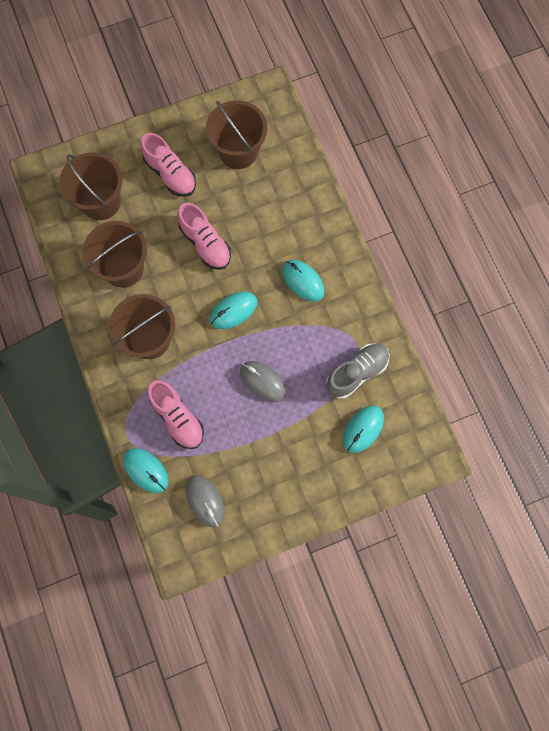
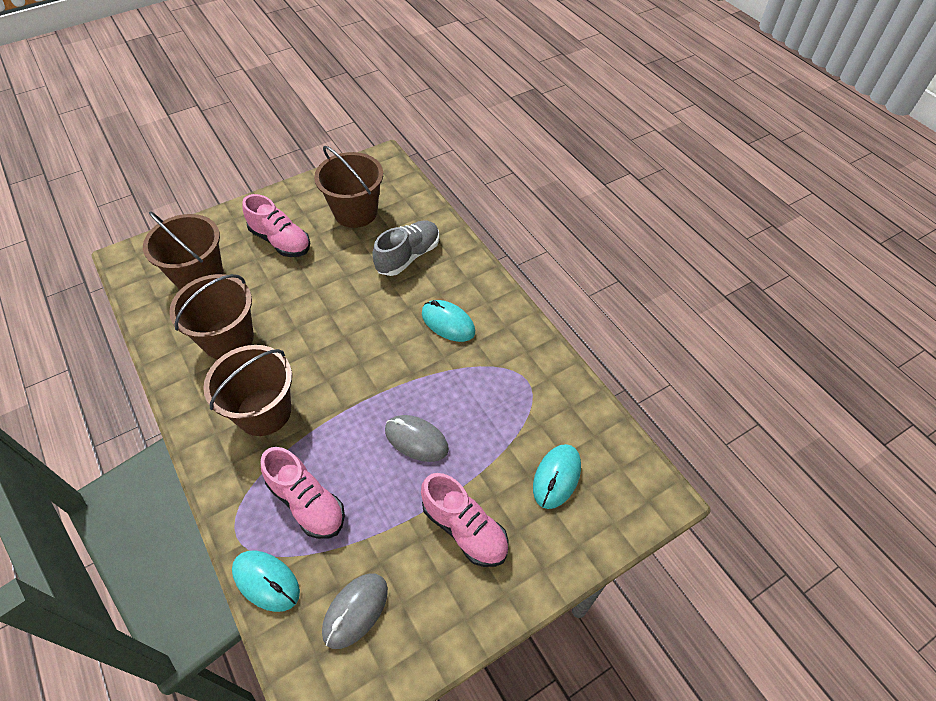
camera: 10 degrees left, 20 degrees down
pink shoe [178,203,231,270] -> pink shoe moved to [421,473,509,567]
grey mouse [186,475,225,527] -> grey mouse turned 75 degrees clockwise [322,574,388,649]
turquoise mouse [210,291,257,329] -> none
grey shoe [326,343,390,399] -> grey shoe moved to [372,221,439,276]

